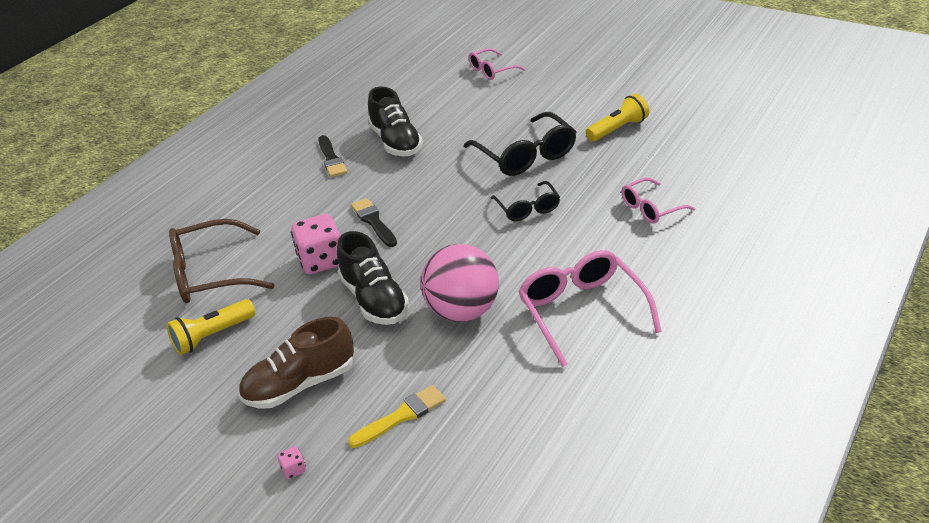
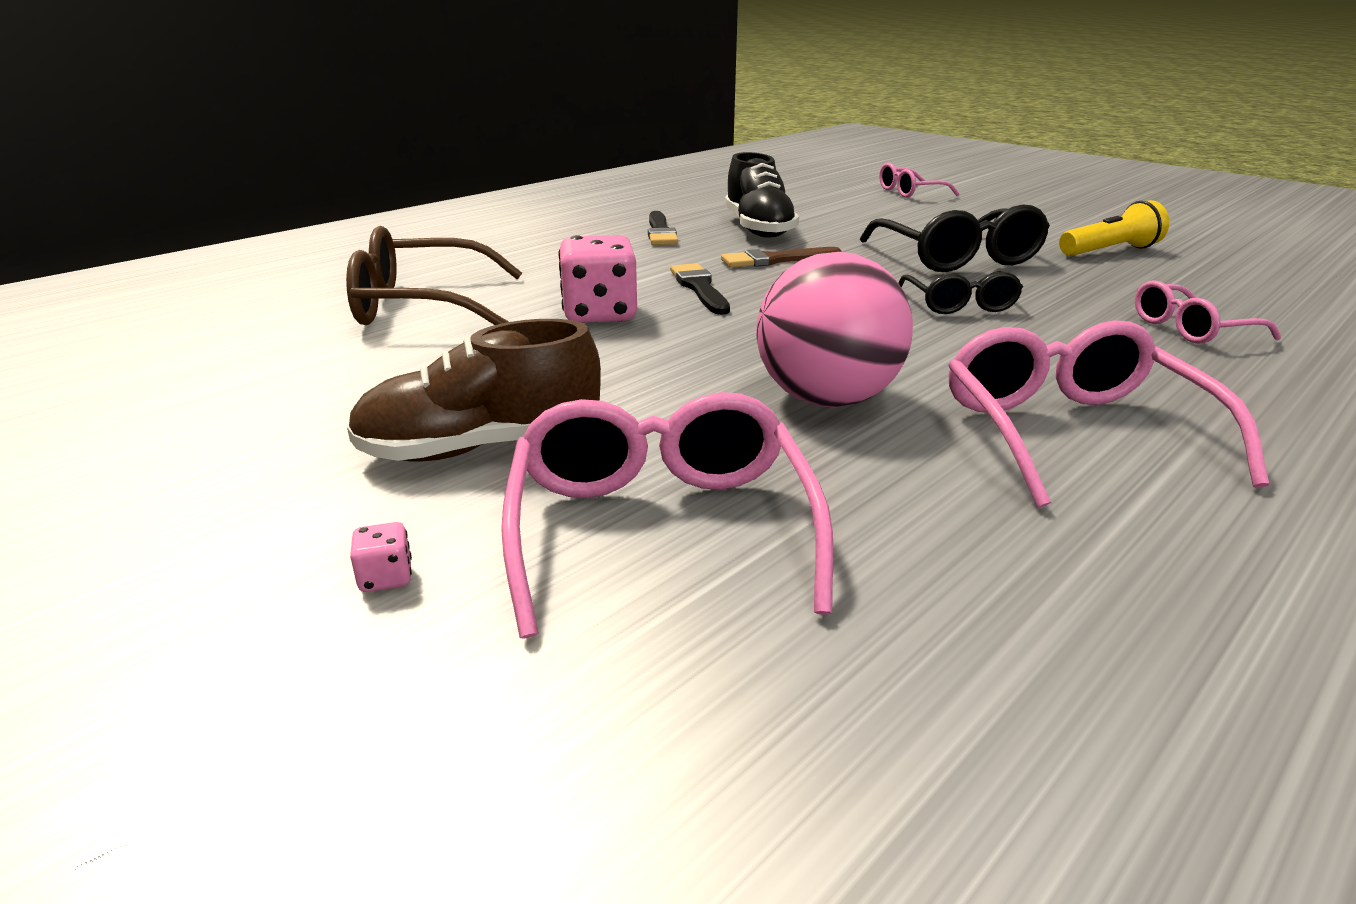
camera: 10 degrees right, 10 degrees down
yellow flashlight [166,299,255,355] -> none
black shoe [337,231,409,325] -> none
yellow brush [348,385,446,448] -> pink glasses [501,392,834,638]
none -> brown brush [721,247,842,268]

